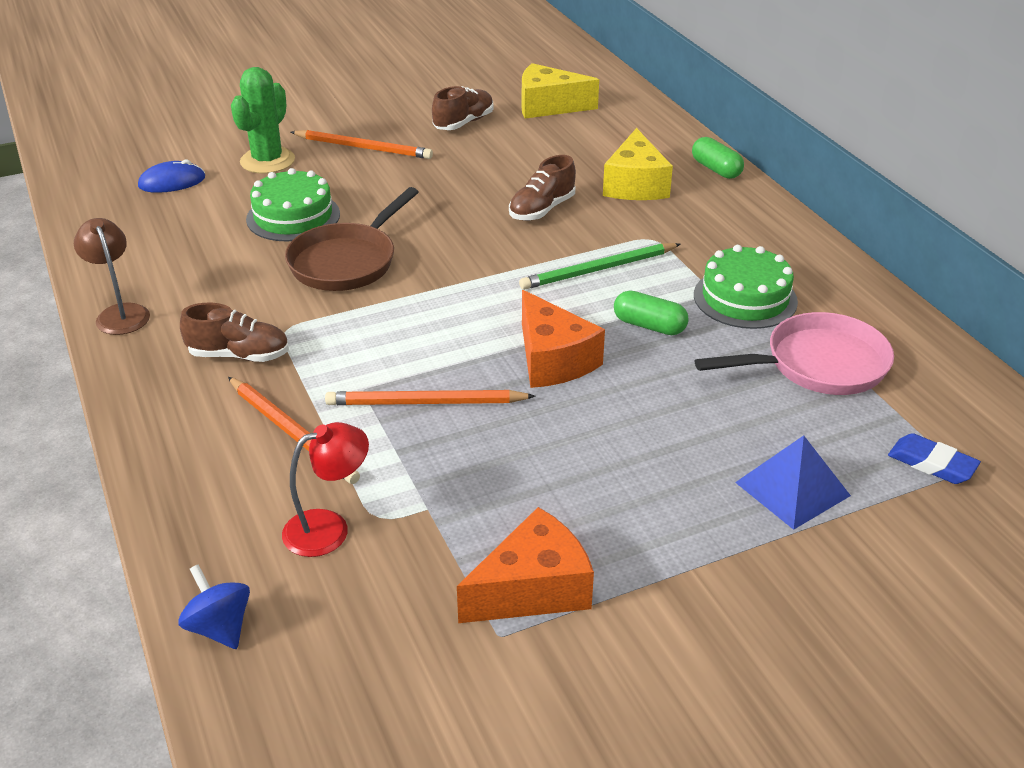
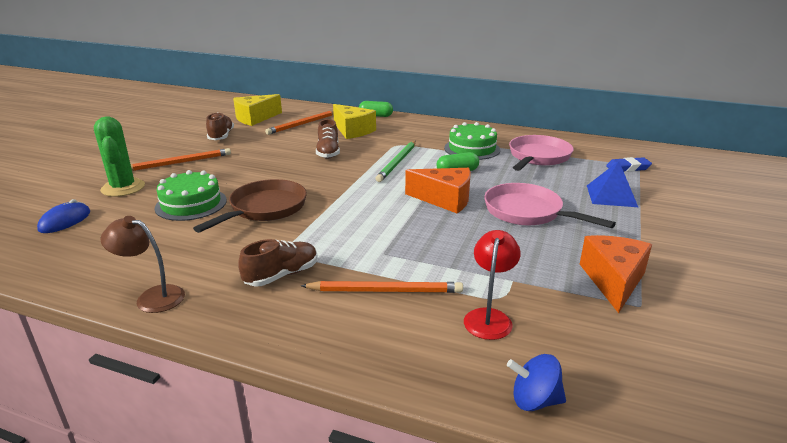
camera: 45 degrees left, 10 degrees down
brown pan [285,187,418,291] -> brown pan turned 135 degrees counterclockwise [193,179,307,233]
orange pencil [325,390,535,405] -> orange pencil moved to [265,111,334,135]
none -> pink pan [484,183,616,228]

